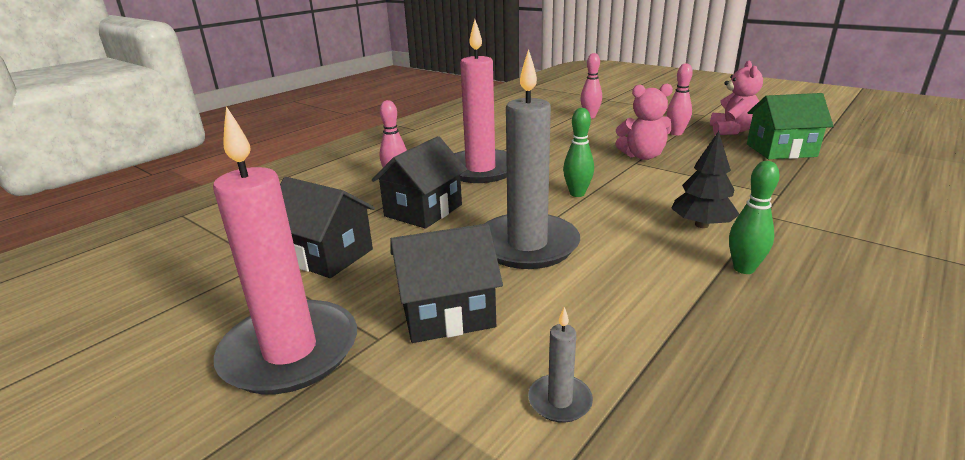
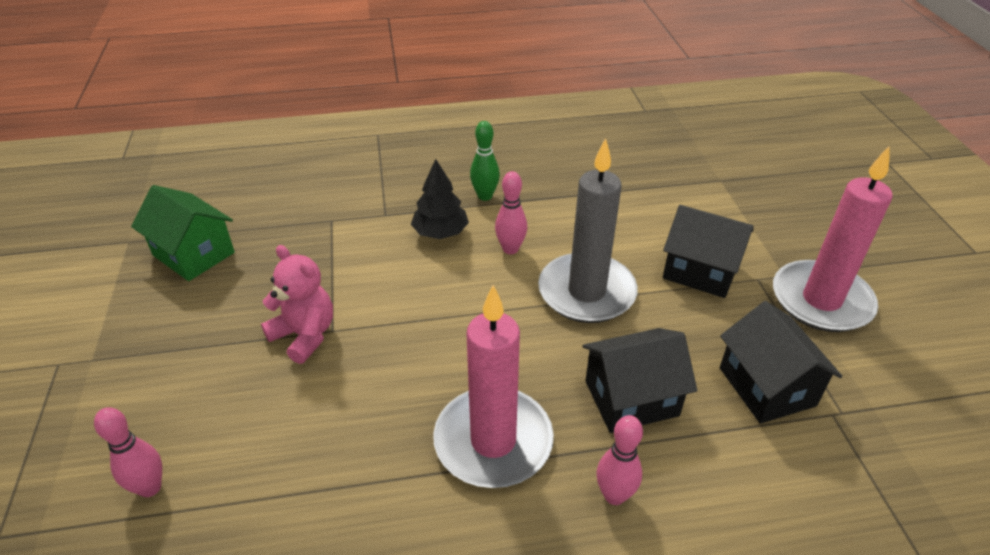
camera: 140 degrees left, 15 degrees up
grey candle [528,307,593,423] -> none
green bowling pin [563,108,594,197] -> none
pink bowling pin [667,63,693,135] -> pink bowling pin moved to [495,171,527,254]
pink teddy bear [710,61,763,135] -> none

